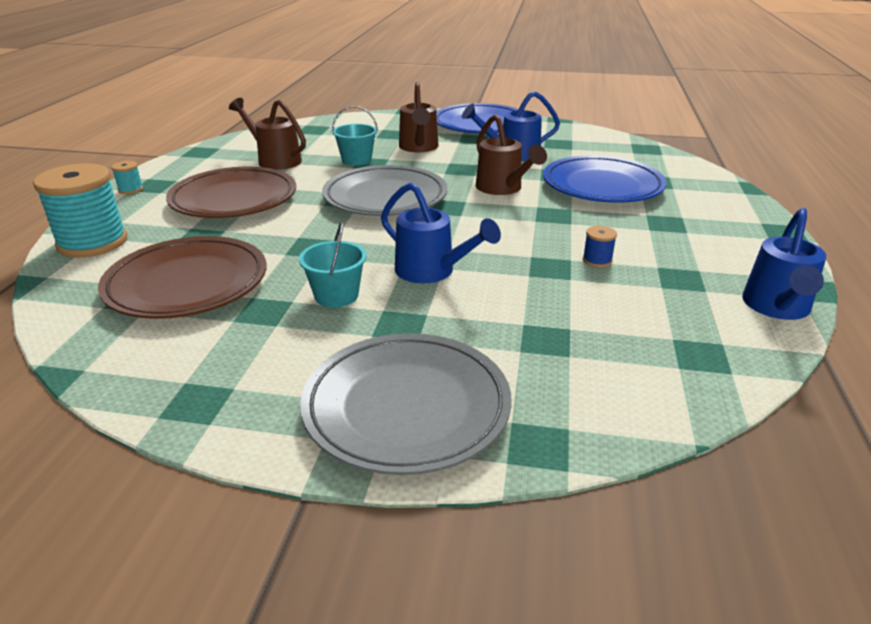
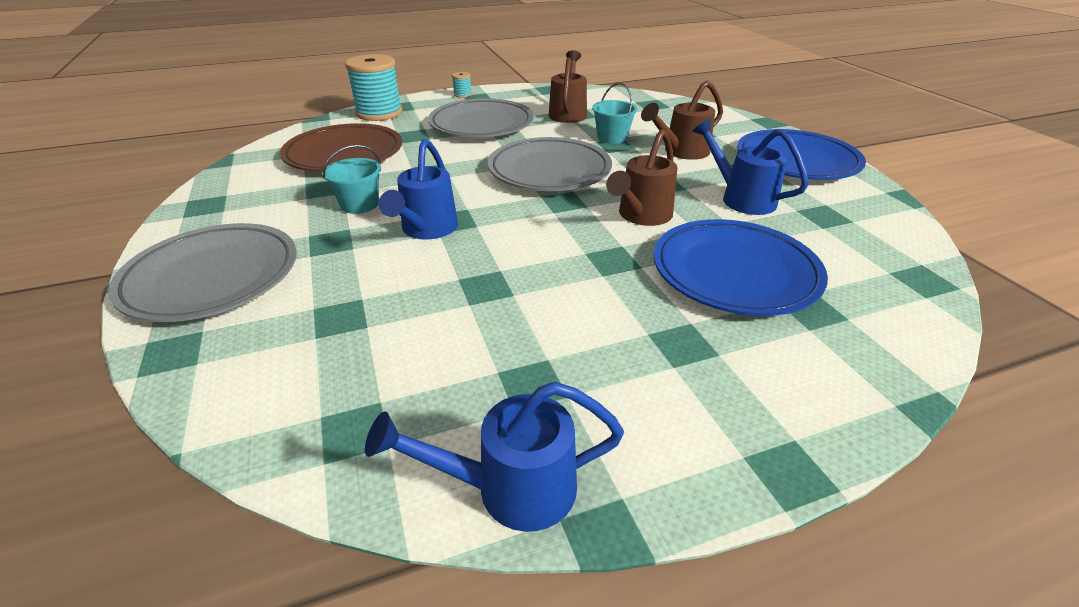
camera: 60 degrees right, 5 degrees up
brown plate [166,167,296,218] -> grey plate [428,98,534,138]
blue spool [583,226,617,268] -> none

